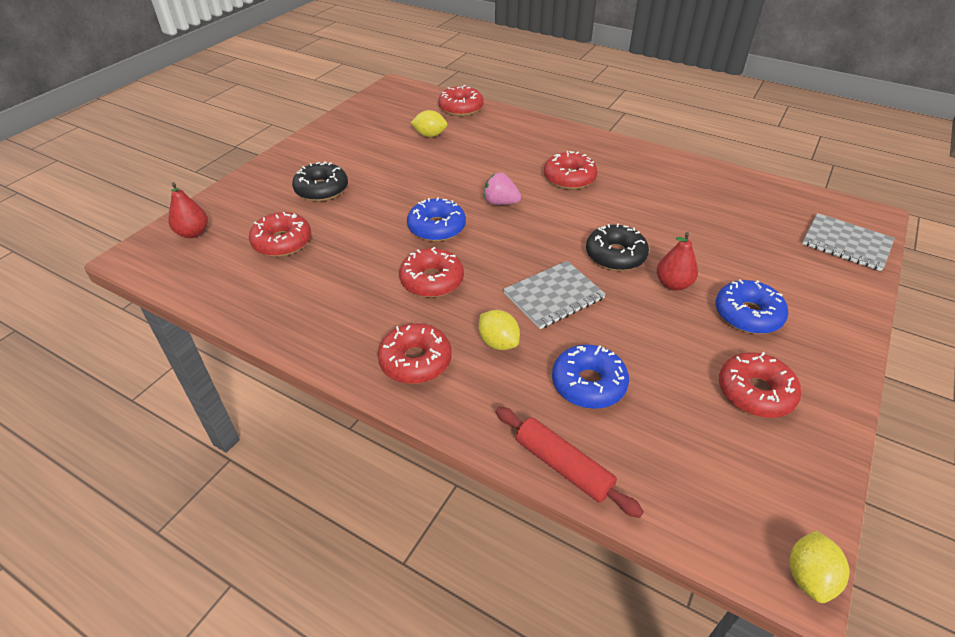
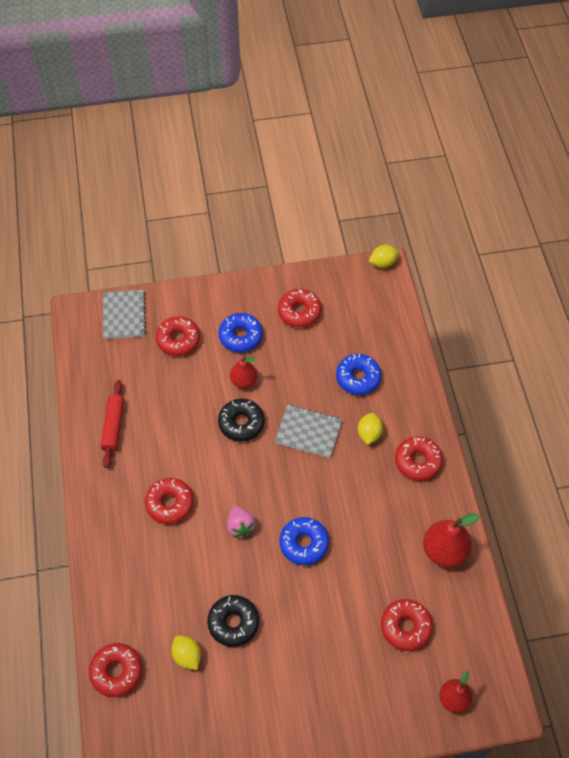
camera: 130 degrees left, 15 degrees up
black donut [292,161,348,201] -> black donut moved to [207,595,259,647]
red donut [399,247,464,298] -> red donut moved to [156,316,200,356]
red rolling pin [496,407,644,518] -> red rolling pin moved to [101,380,124,468]
none -> red pear [423,513,480,568]

